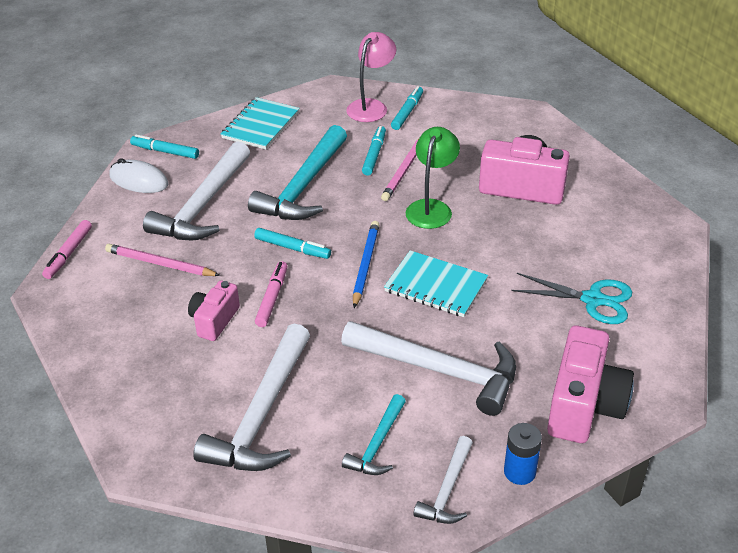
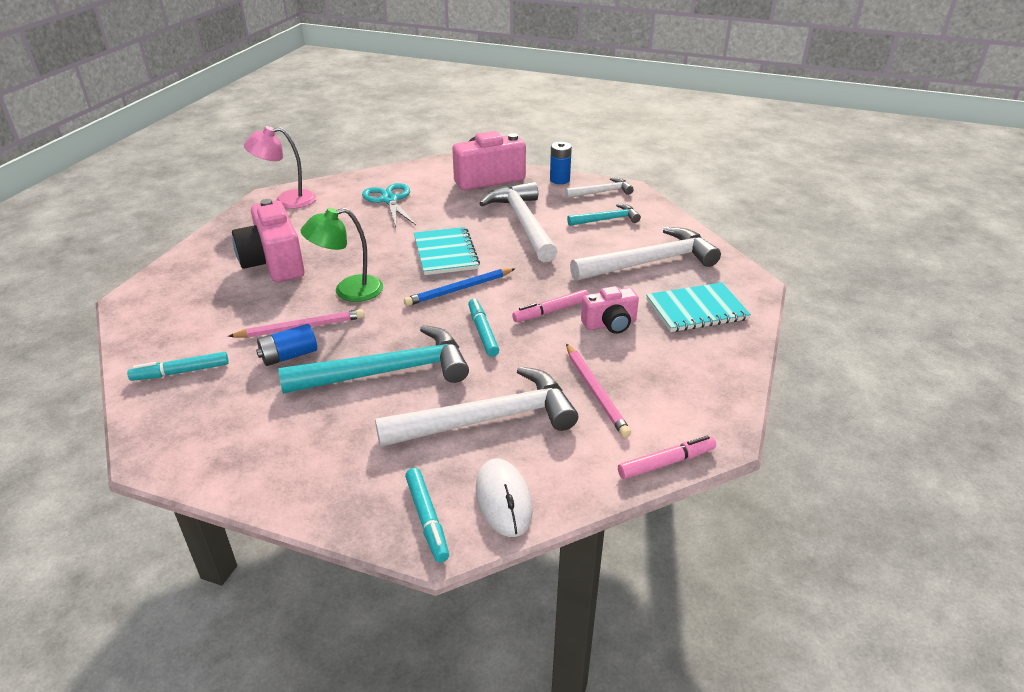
camera: 130 degrees left, 5 degrees down
turquoise notebook [221,97,300,149] -> turquoise notebook moved to [646,282,751,332]
pink lamp [346,32,396,122] -> pink lamp moved to [244,126,316,209]
turquoise marker [362,126,386,175] -> blue battery [256,324,317,366]

